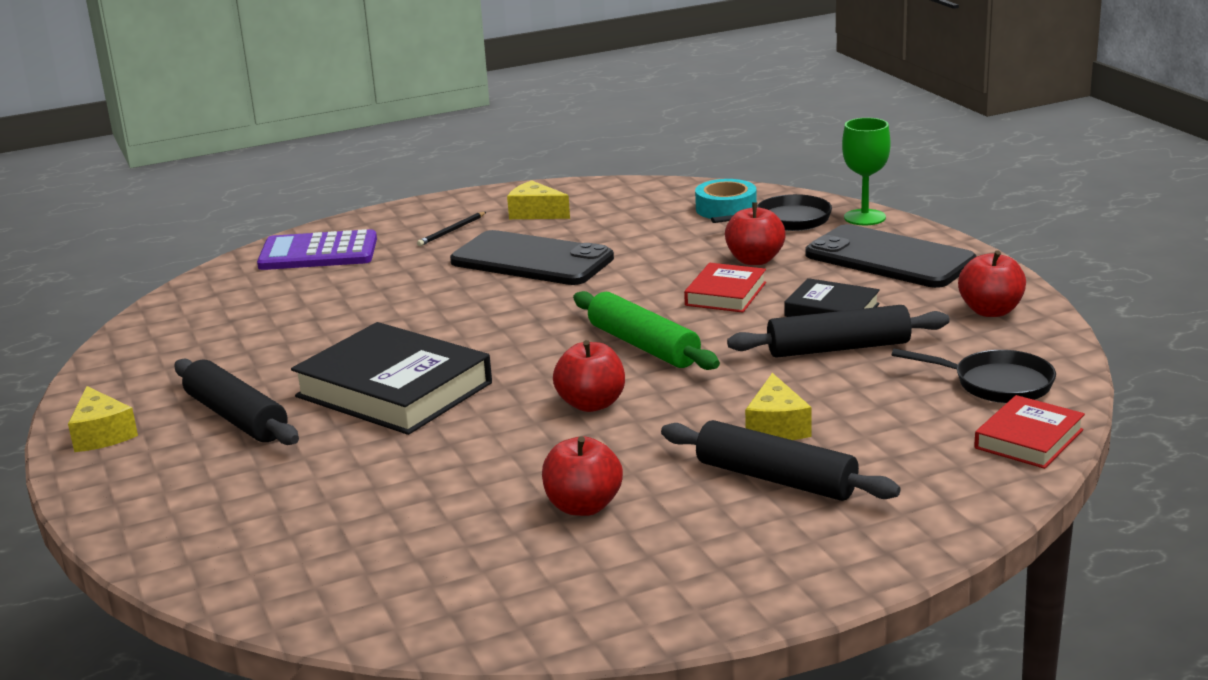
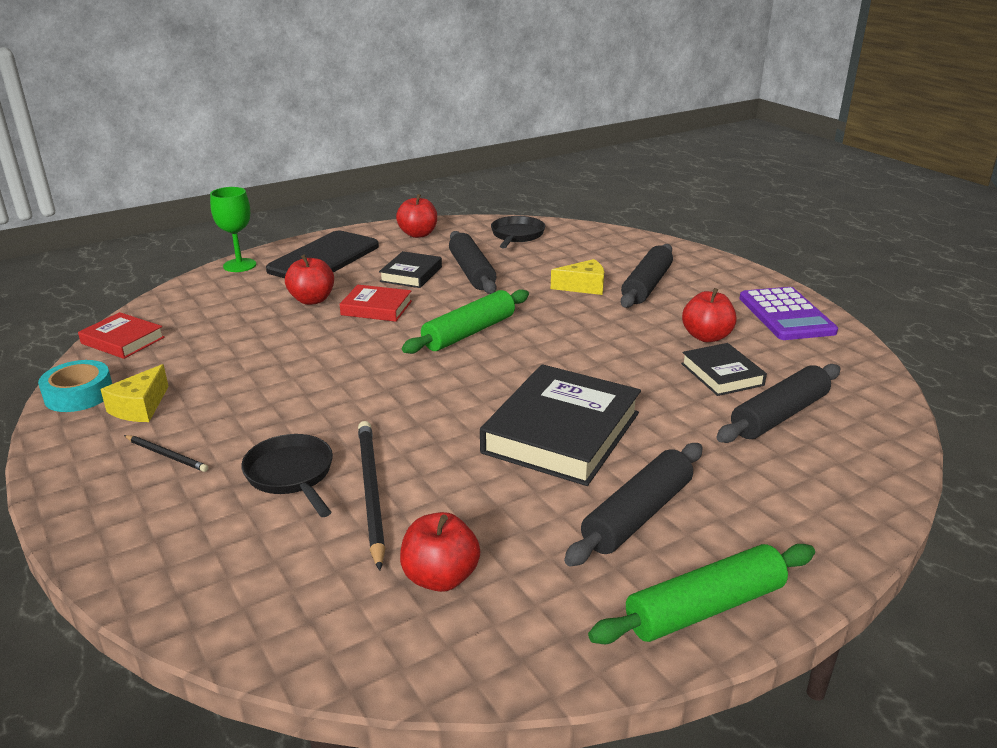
camera: 100 degrees left, 5 degrees up
yellow cheese [68,386,138,452] -> green rolling pin [588,544,815,644]
purple calculator [257,229,377,270] -> purple calculator moved to [739,287,838,340]
black phone [450,230,614,285] -> none
red apple [553,340,625,412] -> red apple moved to [400,512,480,592]
turquoise tape [695,179,757,219] -> turquoise tape moved to [38,360,112,412]
black pan [711,194,832,231] -> black pan moved to [241,434,333,517]
red book [974,395,1085,469] -> red book moved to [78,312,165,359]
none -> black pencil [358,421,385,571]
none -> black book [681,343,767,396]
none -> black rolling pin [716,364,841,443]

